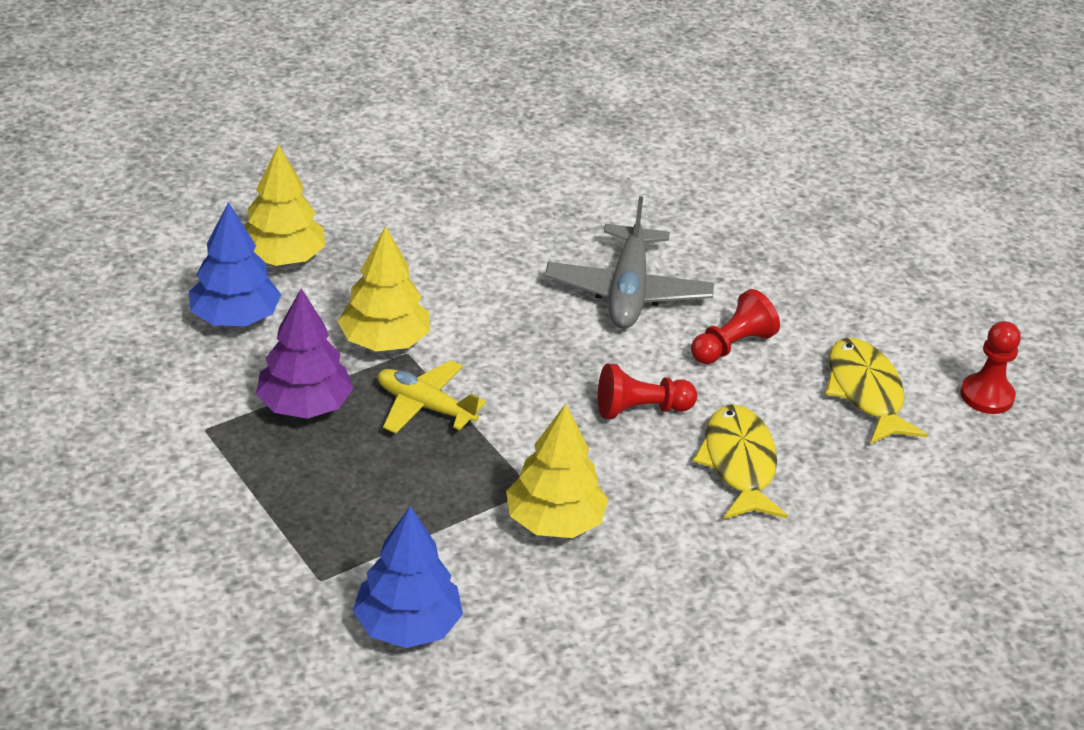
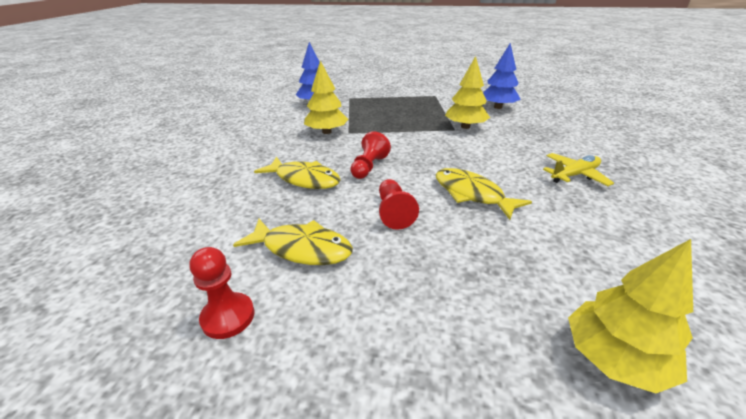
camera: 125 degrees right, 5 degrees down
yellow tree [244,144,325,266] -> yellow tree moved to [568,239,693,393]
purple tree [256,288,354,419] -> none
yellow plane [378,360,486,434] -> yellow plane moved to [543,153,614,186]
grey plane [545,196,714,329] -> yellow fish [436,168,532,220]

